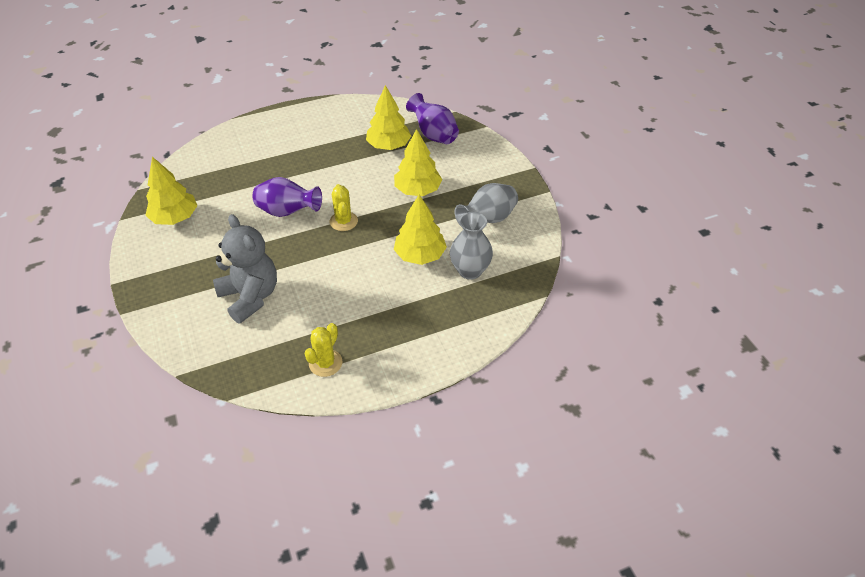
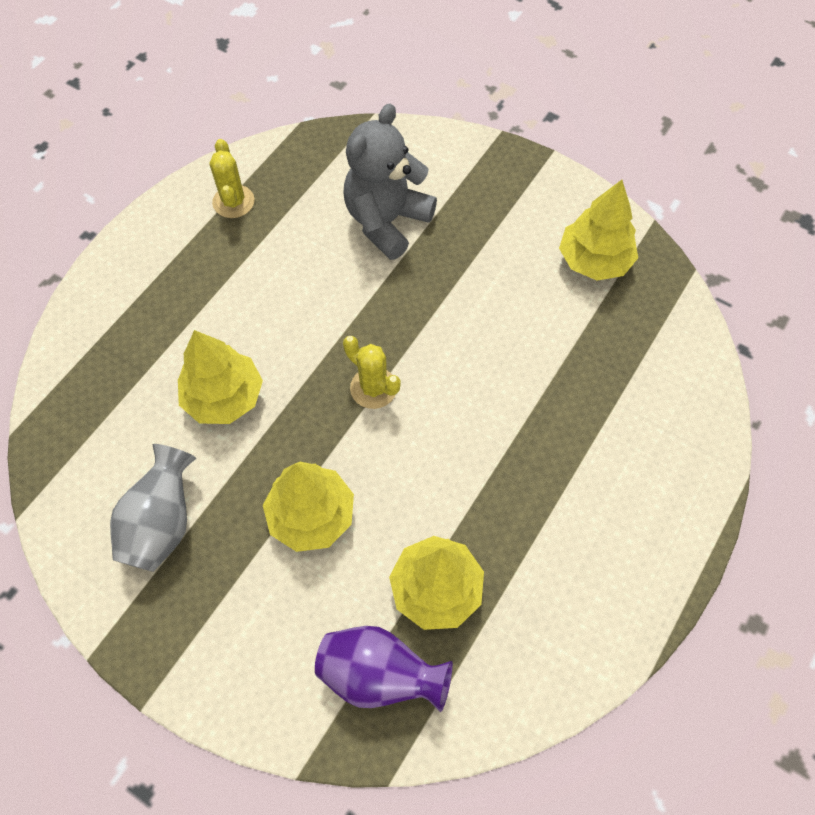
camera: 145 degrees right, 15 degrees up
grey teddy bear [213,214,277,323] -> grey teddy bear turned 105 degrees clockwise [343,104,437,260]
purple vase [253,177,322,217] -> none
grey vase [450,212,493,280] -> none

